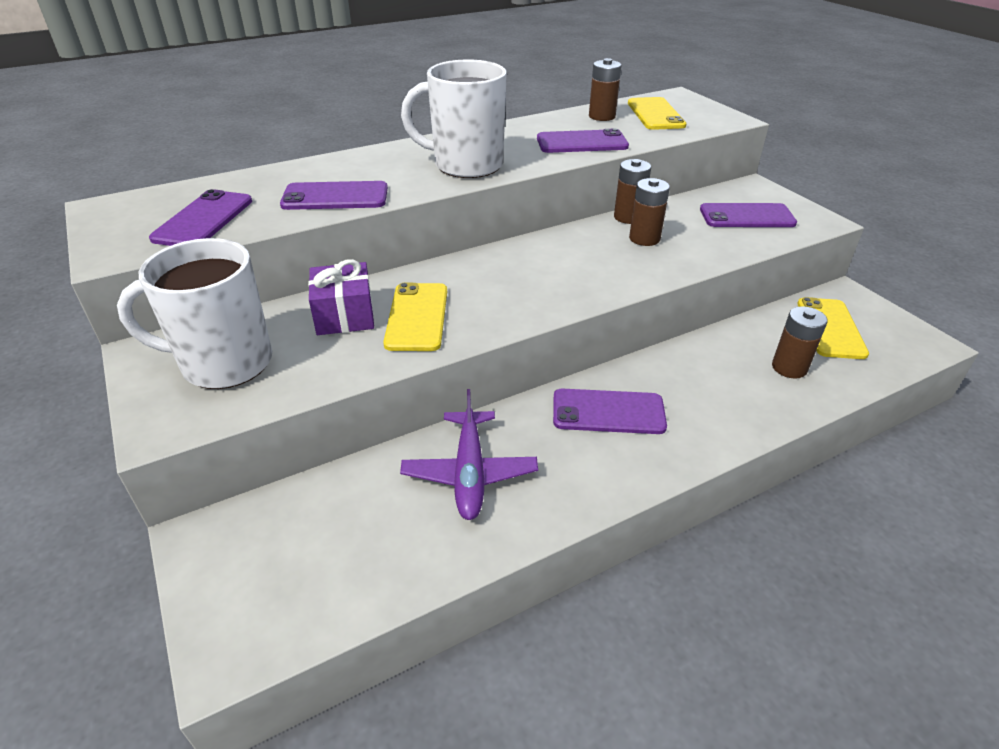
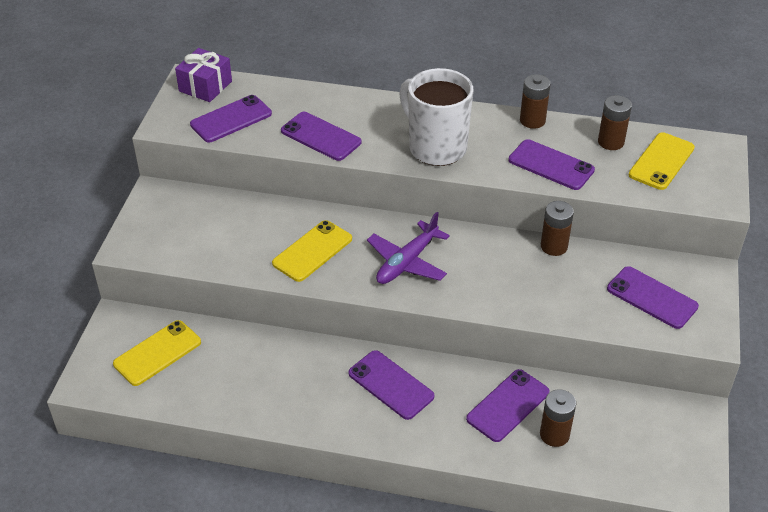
camera: 40 degrees right, 5 degrees up
white mug [117,238,272,389] -> none
purple gift [308,259,374,335] -> purple gift moved to [175,48,232,102]
purple plane [400,389,538,520] -> purple plane moved to [367,212,450,284]
brown battery [629,178,670,246] -> brown battery moved to [520,74,551,129]
yellow phone [797,297,869,359] -> yellow phone moved to [113,320,201,386]
none -> purple phone [466,369,549,442]

